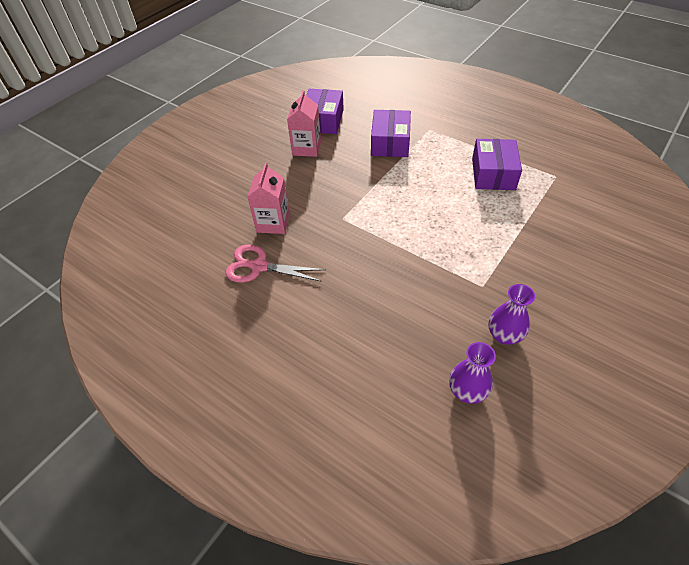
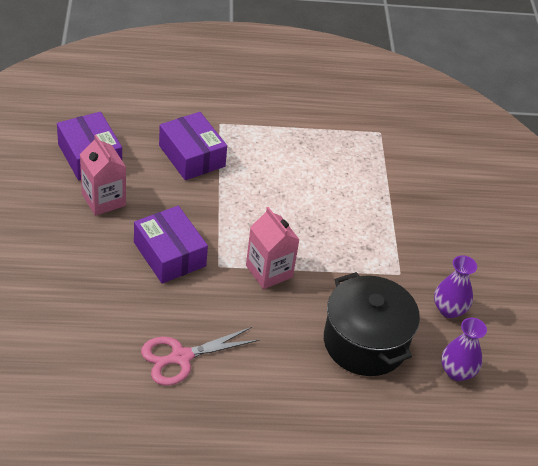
camera: 45 degrees left, 5 degrees down
pink carton [247,162,290,234] -> pink carton moved to [246,207,300,289]
purple box [472,139,522,190] -> purple box moved to [134,206,208,283]
none -> black pot [324,272,420,376]

